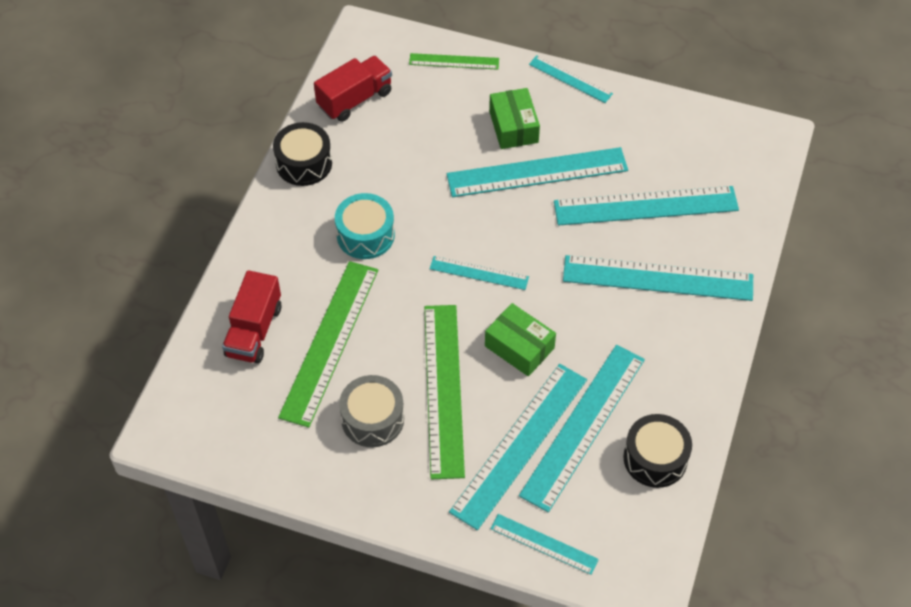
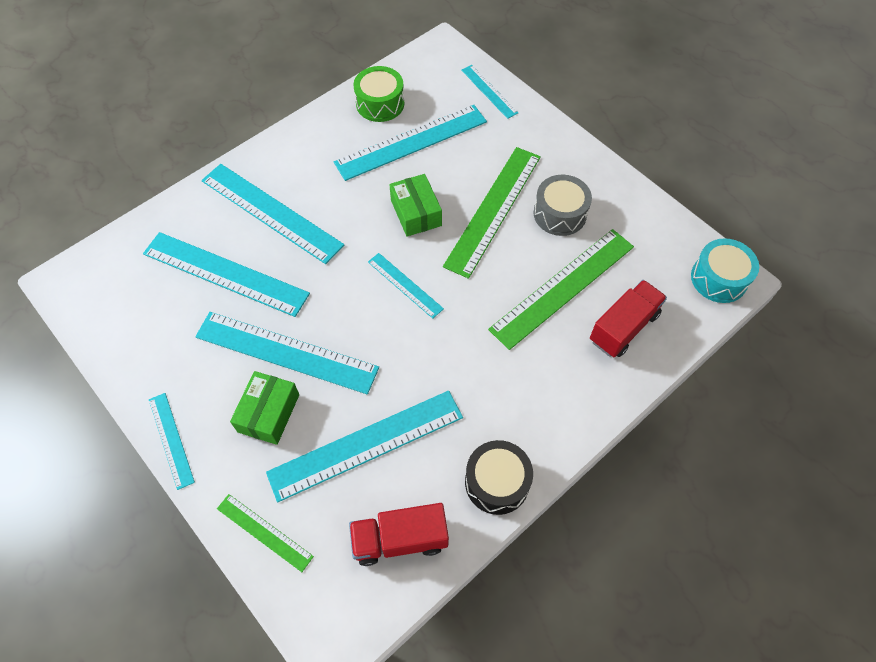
camera: 150 degrees left, 5 degrees up
turquoise drum [335,193,395,259] -> turquoise drum moved to [691,238,759,303]
turquoise ruler [449,364,587,530] -> turquoise ruler moved to [266,391,463,502]
black drum [624,414,692,488] -> green drum [354,66,404,122]

